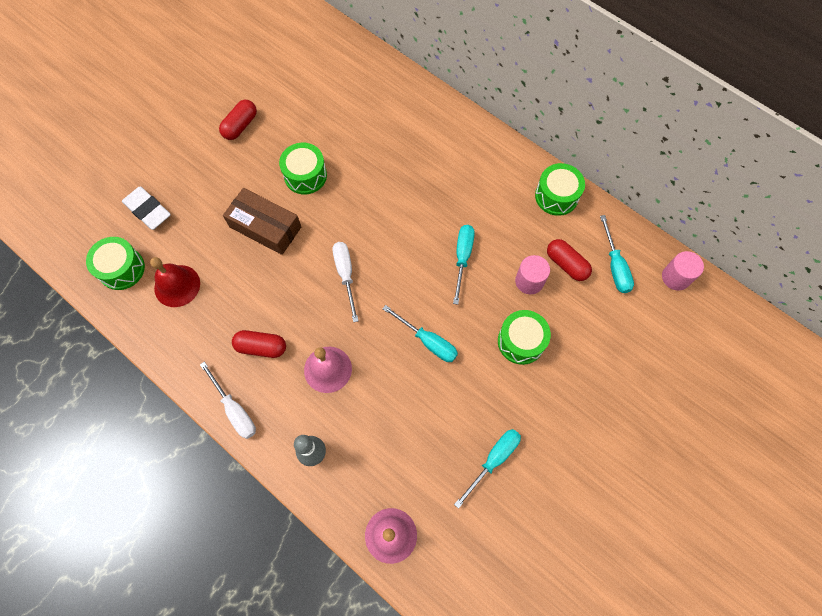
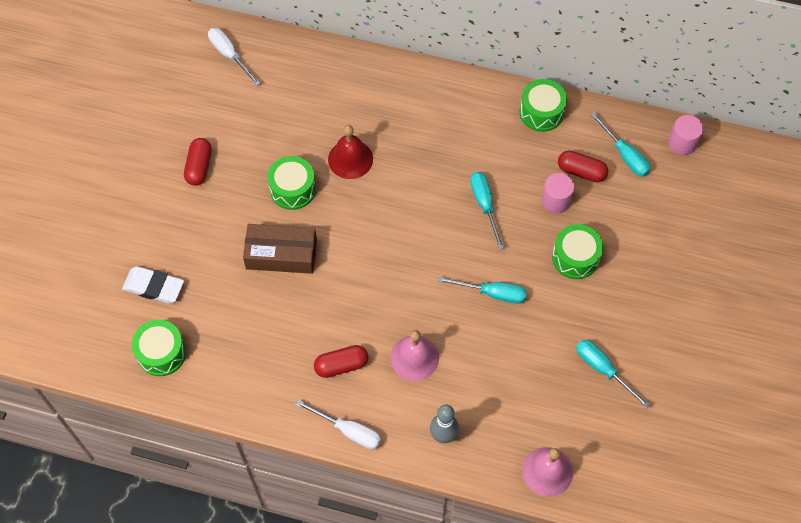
camera: 25 degrees left, 5 degrees down
red bell [150,257,200,307] -> red bell moved to [328,125,373,179]
white screwdriver [333,242,359,322] -> white screwdriver moved to [208,28,261,86]
turquoise screwdriver [454,429,521,509] -> turquoise screwdriver turned 60 degrees counterclockwise [576,340,650,409]

